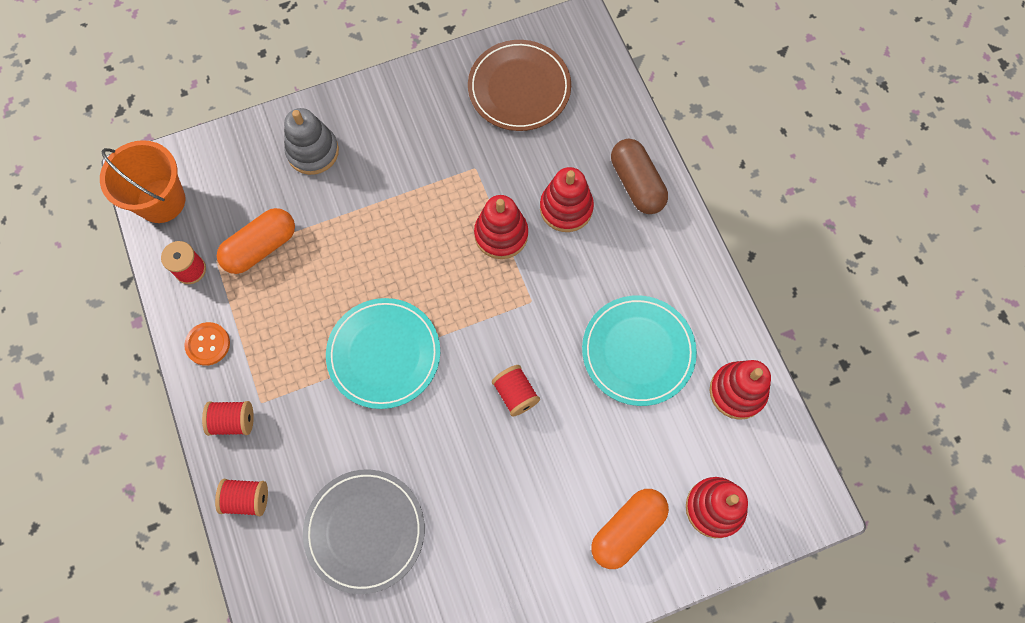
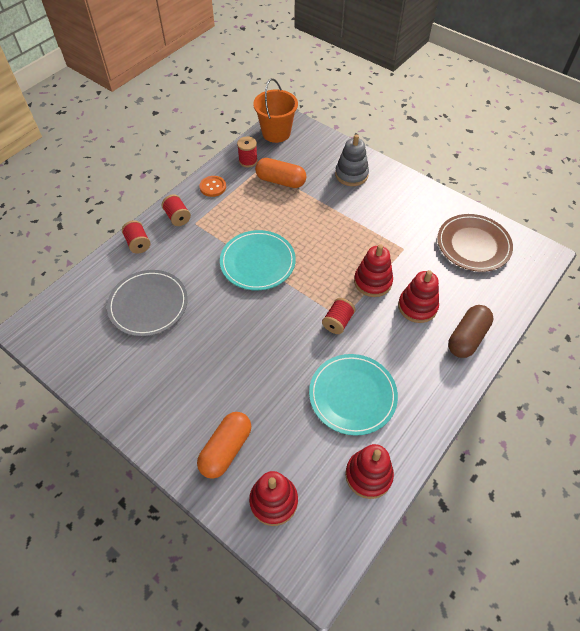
camera: 60 degrees right, 15 degrees down
red spool [492,365,540,417] -> red spool moved to [322,298,355,334]
orange capsule [591,489,669,569] -> orange capsule turned 75 degrees counterclockwise [197,412,251,479]

